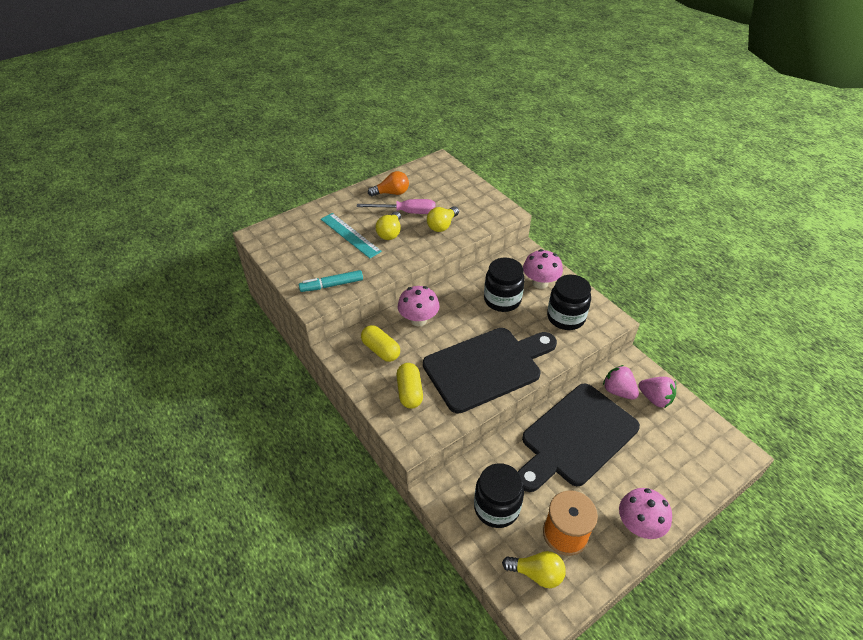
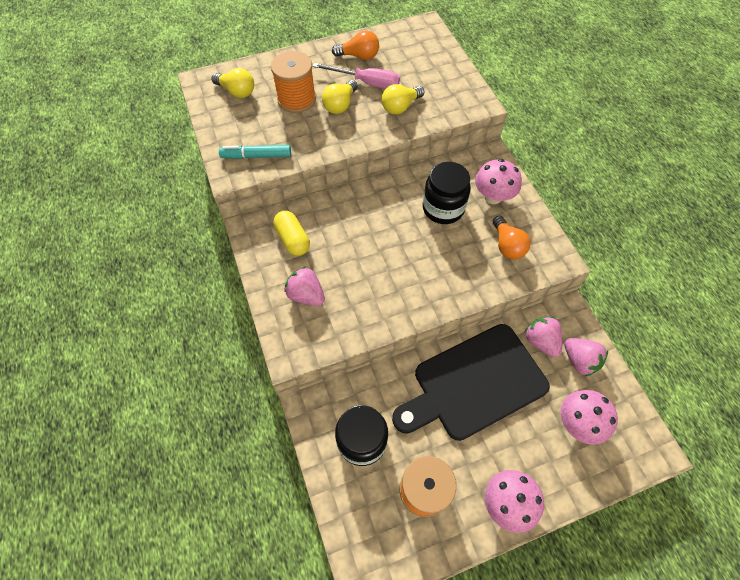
camera: 15 degrees right, 15 degrees up
turquoise ruler [321,213,382,258] -> orange spool [271,51,316,113]
yellow capsule [397,363,423,409] -> pink strawberry [284,266,325,306]
pink mushroom [398,286,440,326] -> pink mushroom moved to [561,390,618,445]
black cutting board [423,328,557,413] -> none
yellow light bulb [502,551,566,588] -> yellow light bulb moved to [212,68,254,98]
black jar [547,275,591,330] -> orange light bulb [493,216,531,259]

